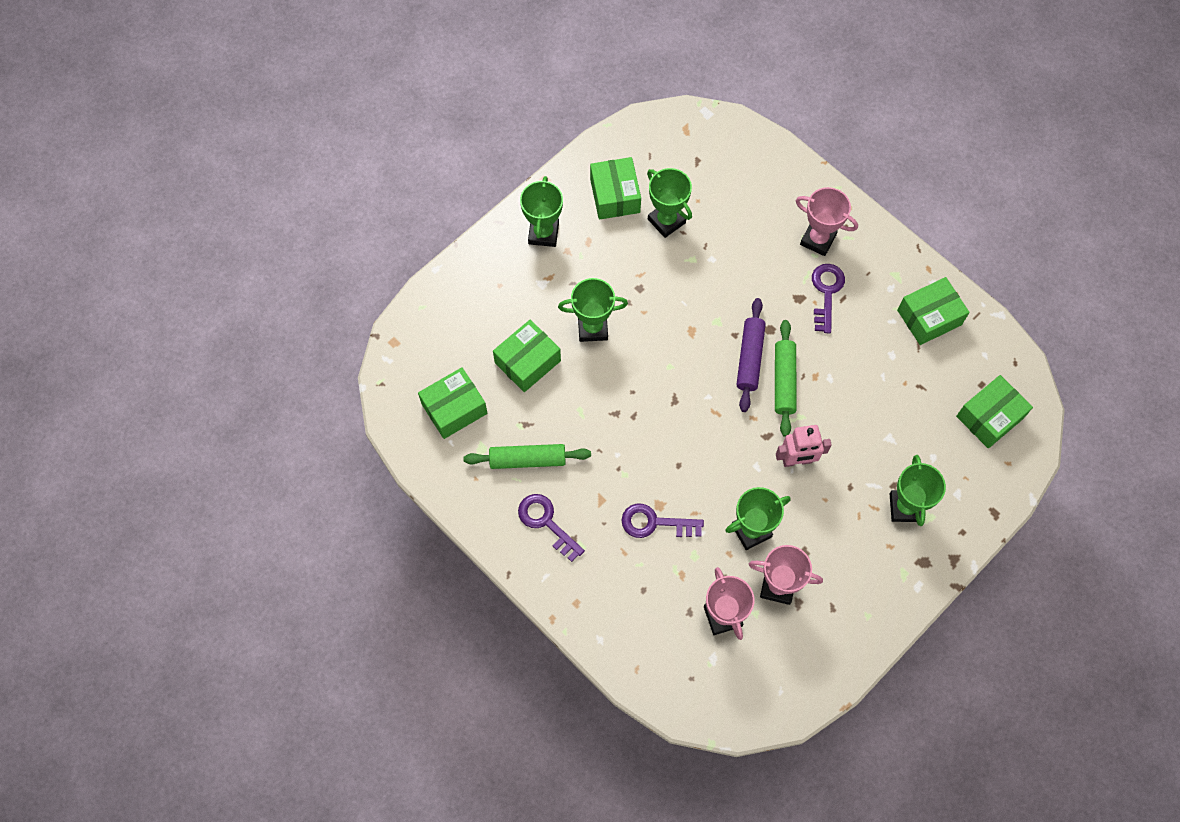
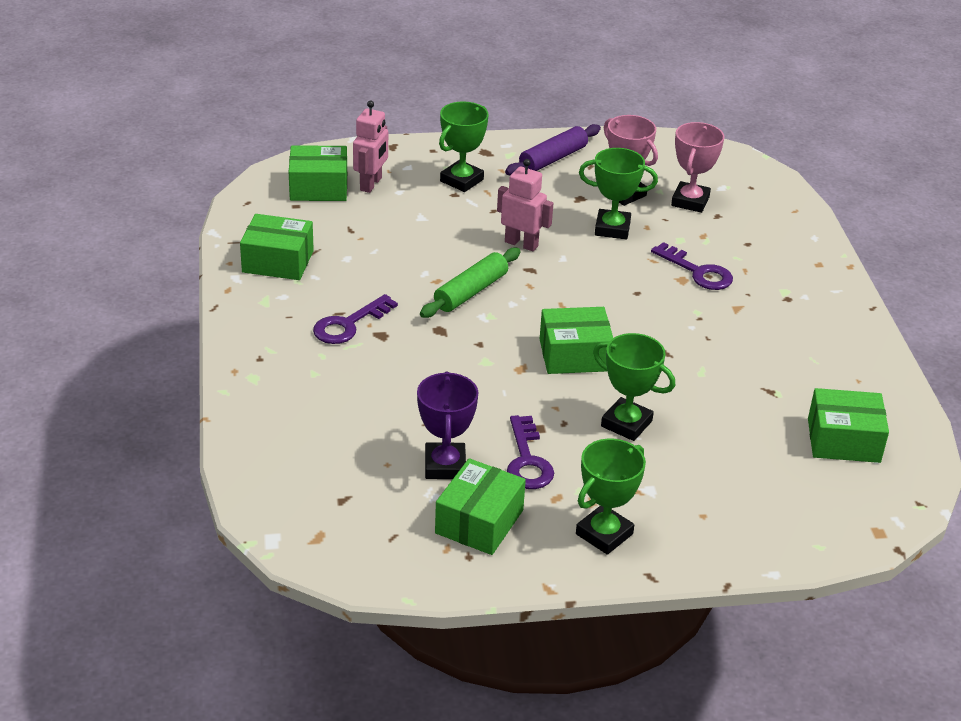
camera: 145 degrees left, 30 degrees down
green rolling pin [463,444,591,469] -> none
green box [493,320,561,392] -> green box moved to [540,307,613,374]
purple key [518,494,585,562] -> purple key moved to [507,415,554,489]
green trophy [647,168,692,238] -> purple trophy [417,371,479,479]
purple rolling pin [736,298,766,412] -> purple rolling pin moved to [505,124,601,175]
pink trophy [796,187,858,256] -> none
none -> pink robot [353,101,388,193]

